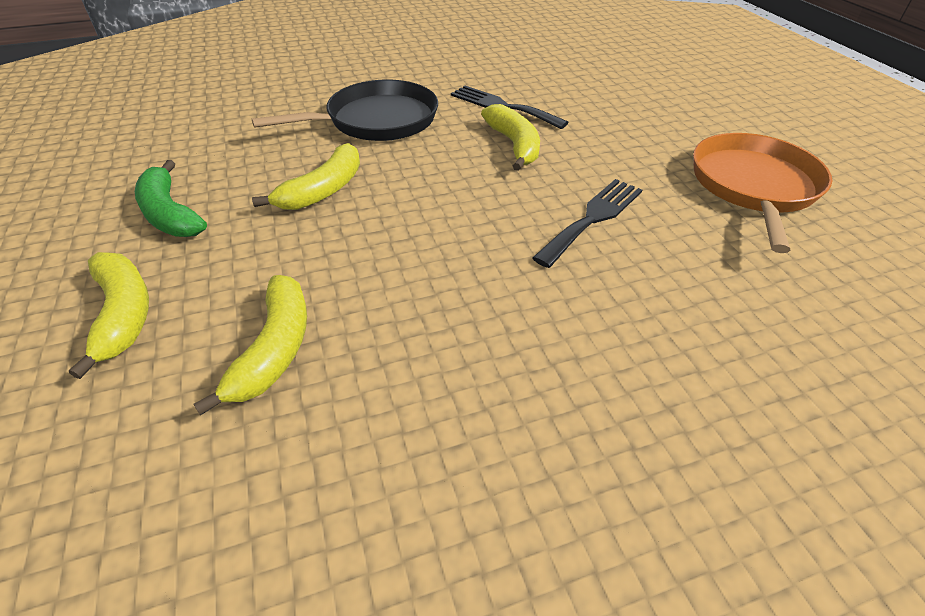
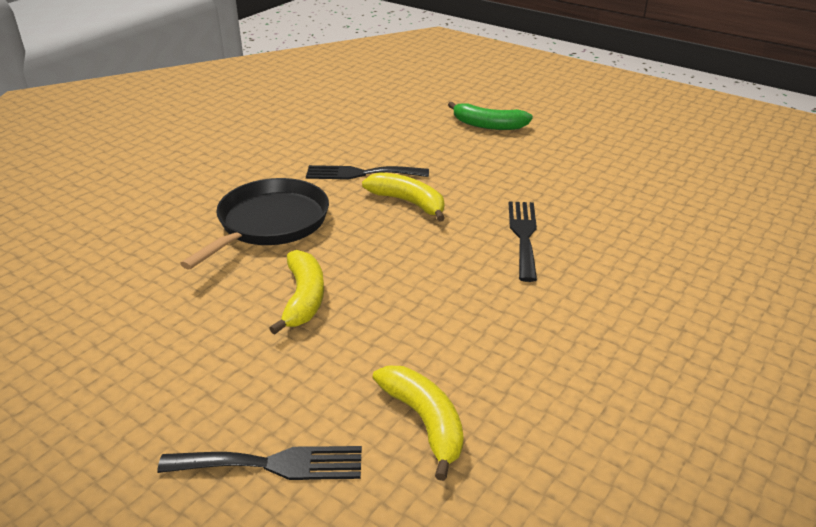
camera: 35 degrees left, 10 degrees down
yellow banana [69,252,149,379] -> black fork [157,446,362,480]
green banana [135,160,207,237] -> green banana moved to [448,102,533,130]
orange pan [693,133,833,253] -> none

